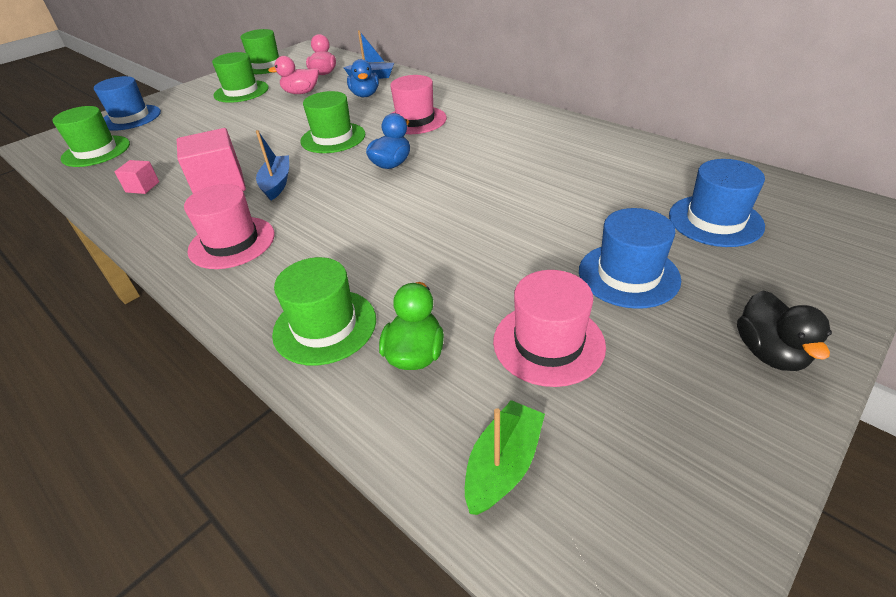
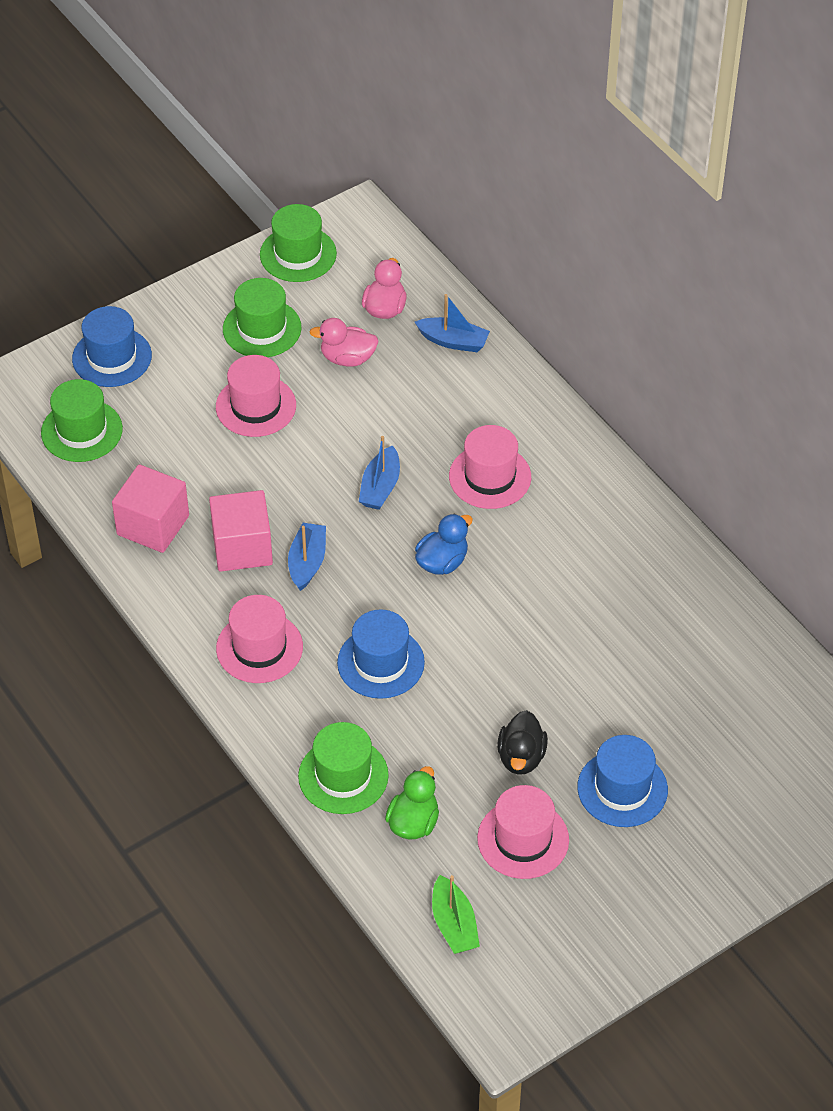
camera: 10 degrees right, 10 degrees up
pink cube [114,160,159,194] -> pink cube [112,464,189,553], size x1.97
green hat [300,91,365,153] -> blue boat [359,436,400,510]
blue duck [347,59,379,97] -> none
green boat [465,400,545,515] -> green boat turned 120 degrees clockwise [432,875,480,954]
blue hat [669,159,765,247] -> blue hat moved to [337,609,425,699]
black duck [737,291,832,371] -> black duck moved to [497,710,548,775]
none -> pink hat [216,355,296,437]

